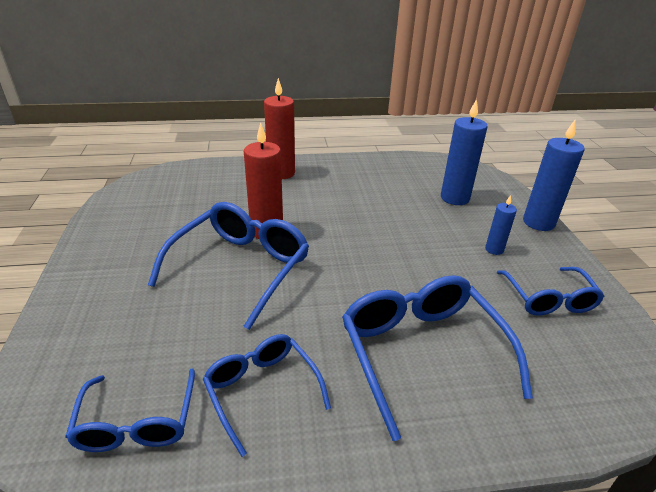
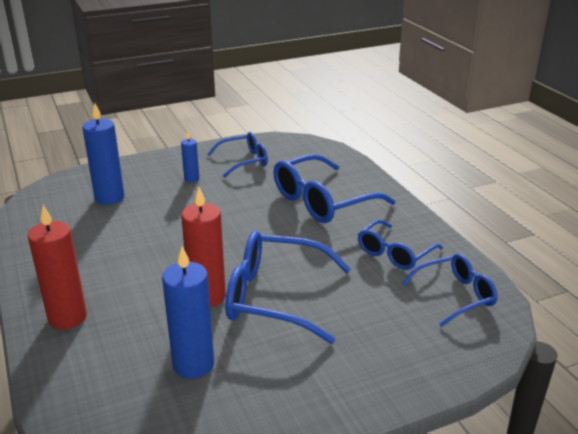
camera: 105 degrees left, 5 degrees down
blue candle [523,120,585,231] -> blue candle moved to [162,246,214,379]

